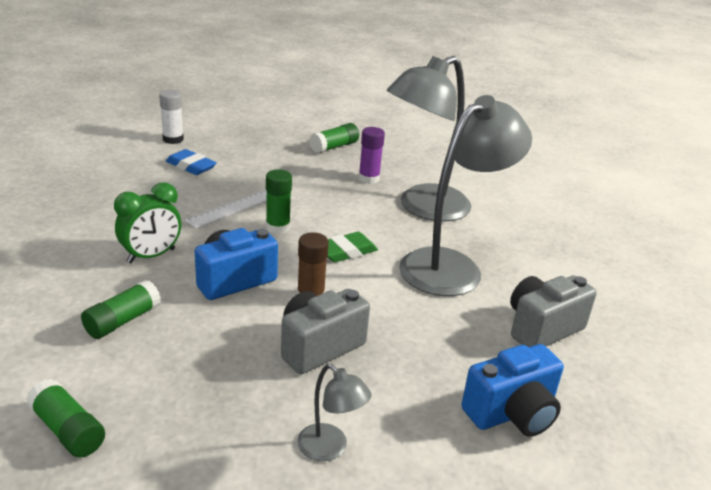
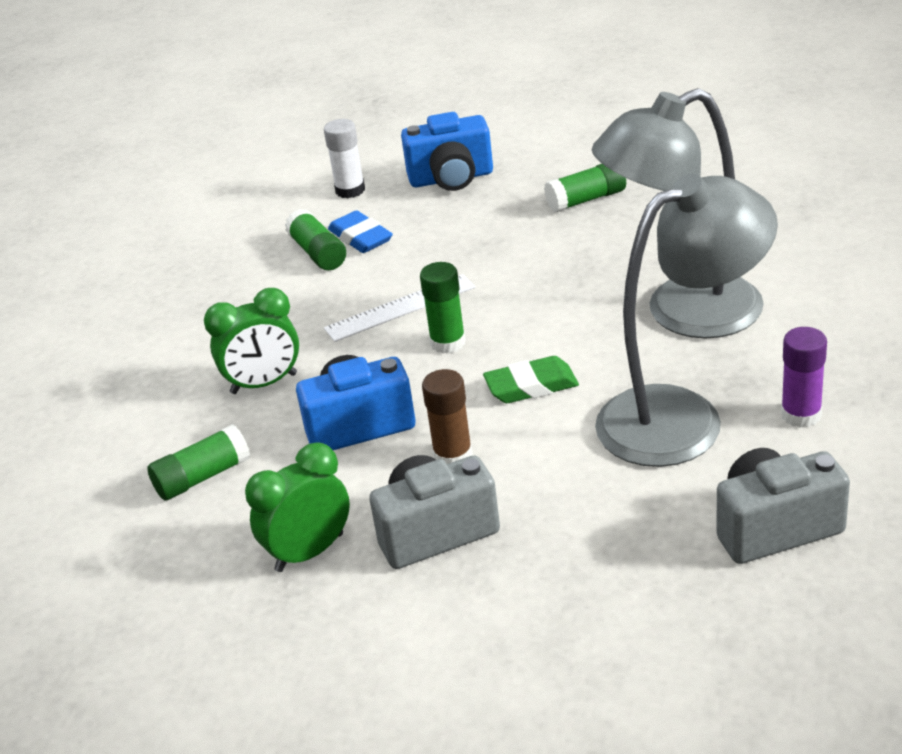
camera: 25 degrees right, 5 degrees up
green glue stick [26,379,105,458] -> green glue stick moved to [285,209,346,270]
grey lamp [297,364,371,461] -> none
purple glue stick [358,127,385,184] -> purple glue stick moved to [781,327,827,428]
blue camera [461,344,564,437] -> blue camera moved to [401,112,493,191]
none -> green clock [245,442,350,572]

